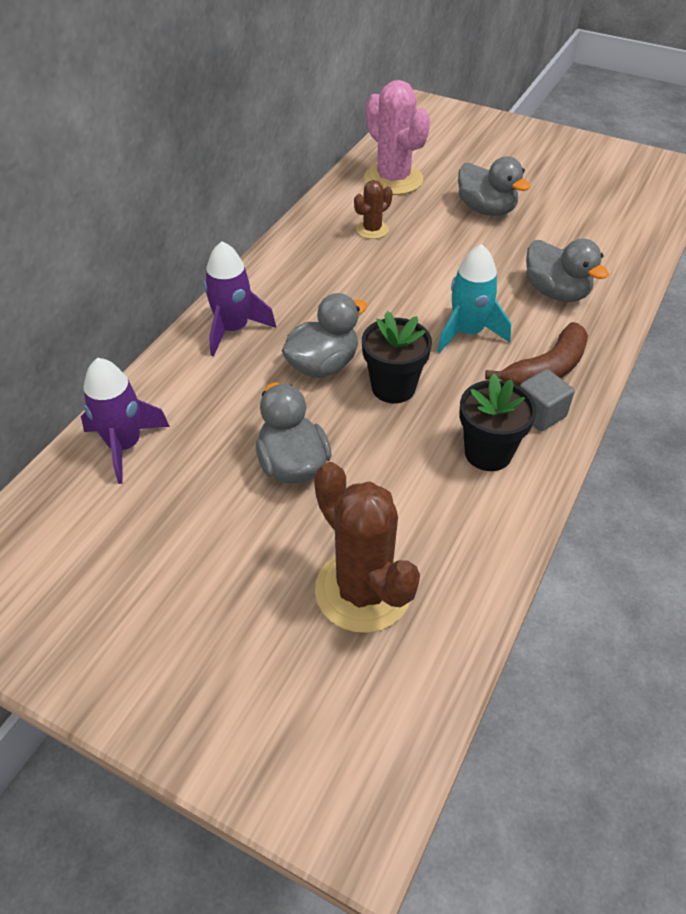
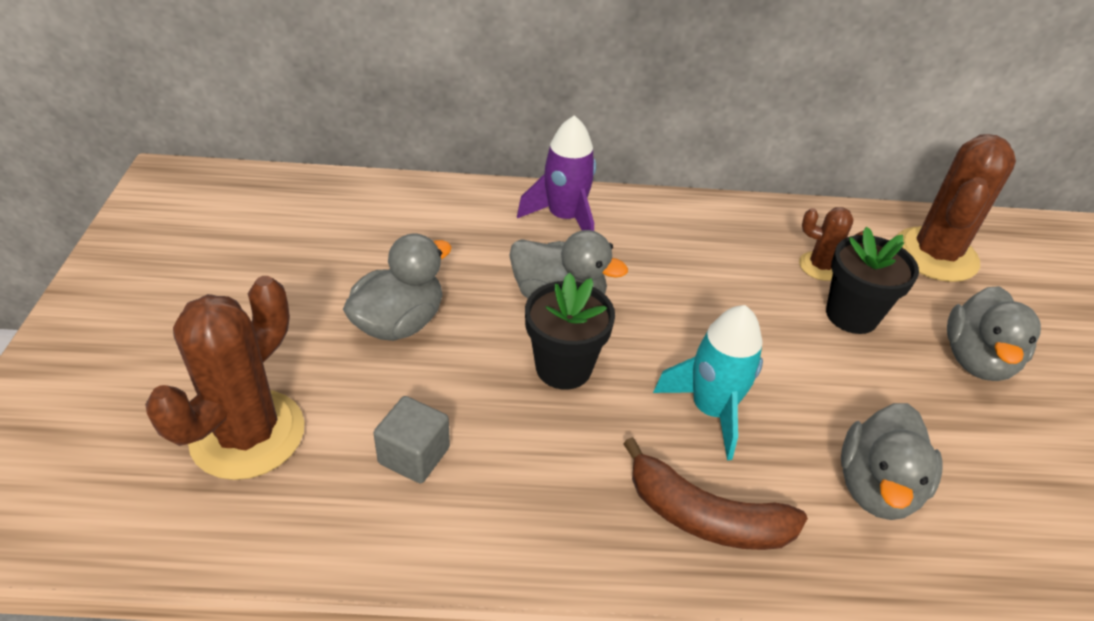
camera: 60 degrees right, 5 degrees down
purple rocket [81,358,170,484] -> none
pink cactus [364,80,430,195] -> brown cactus [898,134,1016,282]
black flower pot [460,374,537,471] -> black flower pot moved to [826,227,919,334]
grey cube [520,369,575,432] -> grey cube moved to [373,396,450,484]

